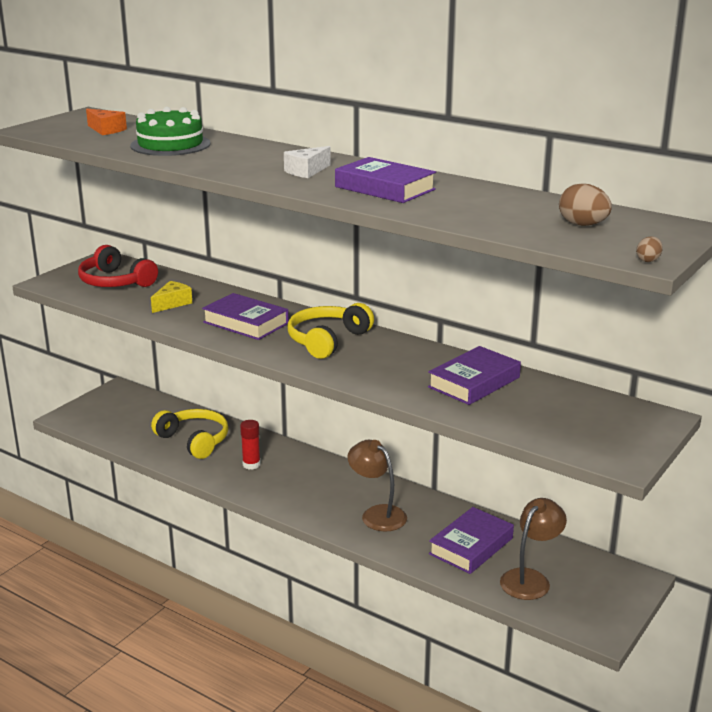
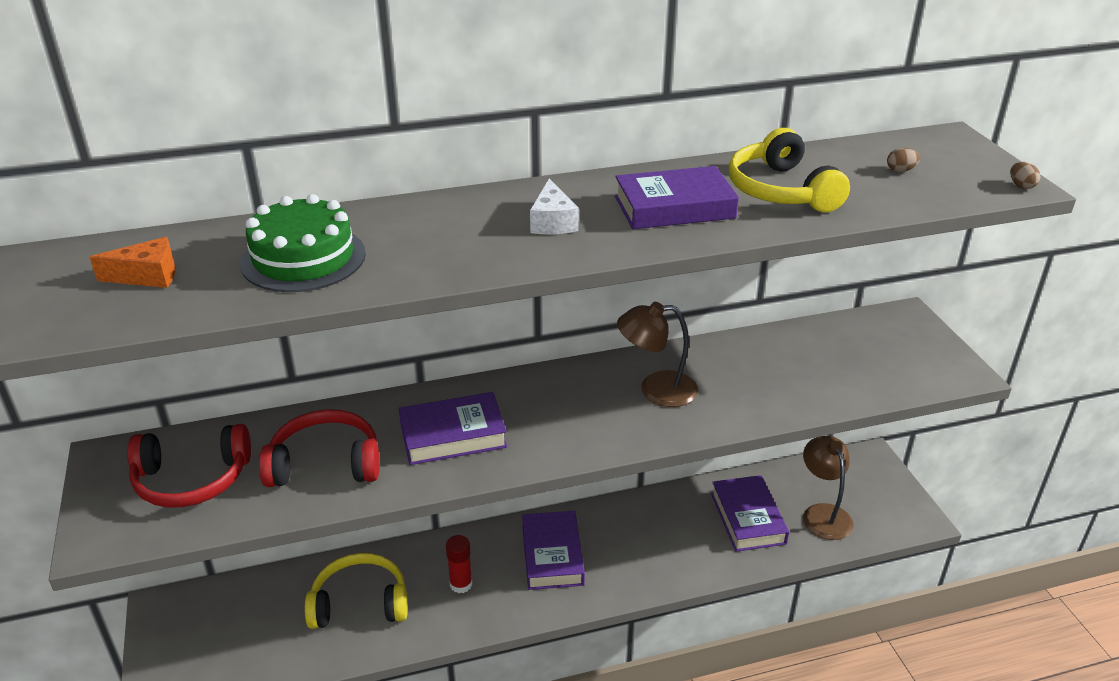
camera: 50 degrees left, 10 degrees up
yellow cheese [151,281,192,313] -> red headphones [259,409,380,487]
yellow headphones [288,303,374,359] -> yellow headphones moved to [729,128,850,212]
brown lamp [347,440,407,532] -> brown lamp moved to [617,302,698,407]
purple book [428,346,521,405] -> purple book moved to [522,511,585,590]
brown egg [559,183,612,226] -> brown egg [887,148,920,172], size x0.54

